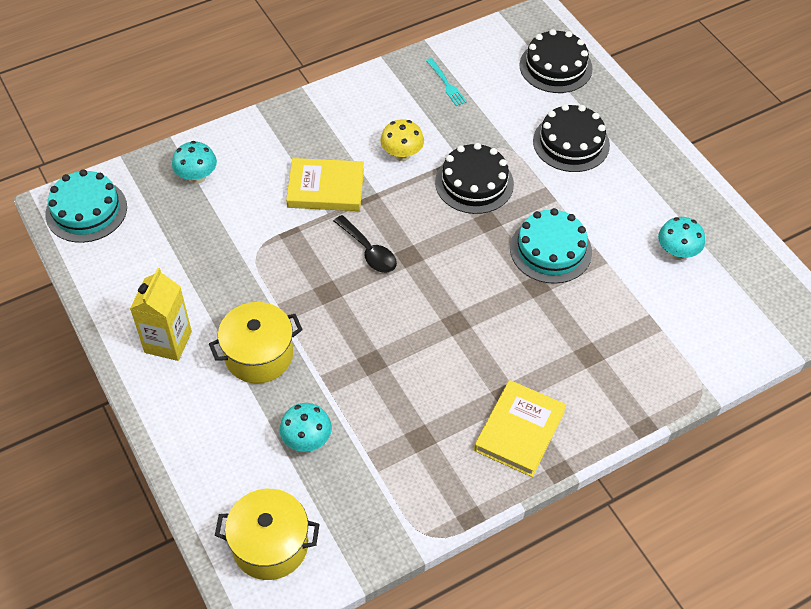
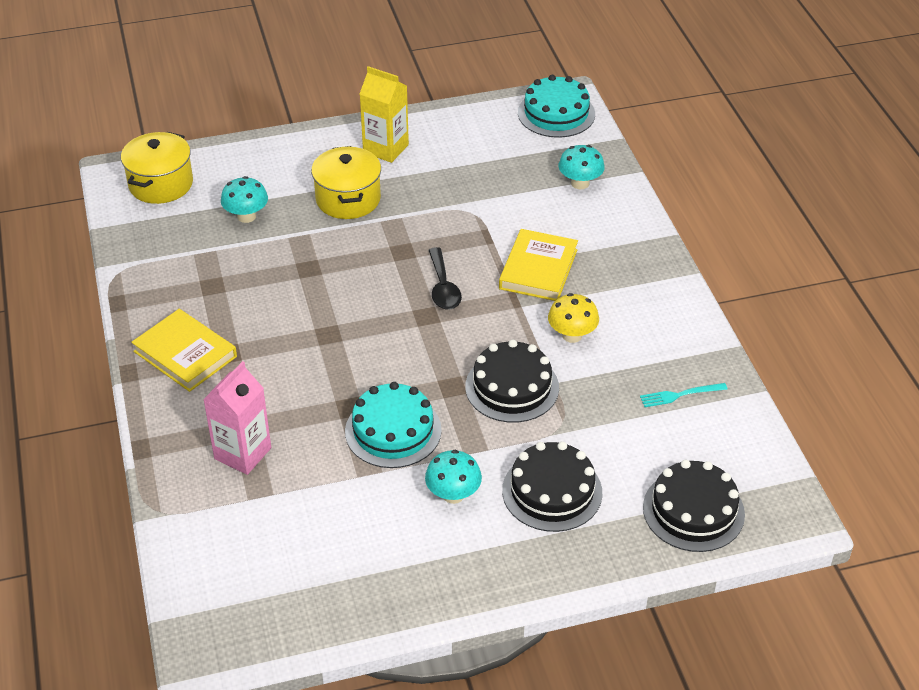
camera: 105 degrees right, 10 degrees down
black spoon [334,215,397,273] -> black spoon turned 75 degrees counterclockwise [428,247,462,310]
turquoise mushroom [658,217,705,260] -> turquoise mushroom moved to [425,450,482,504]
none -> pink carton [203,361,271,475]

